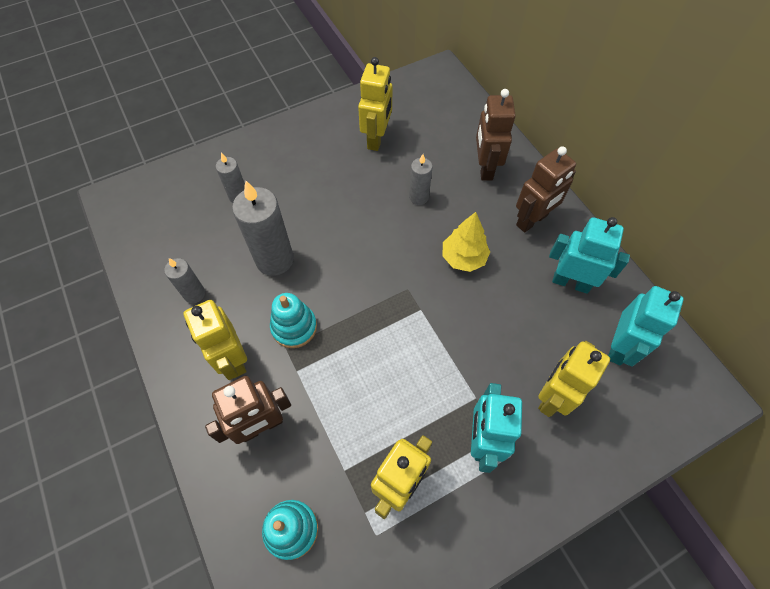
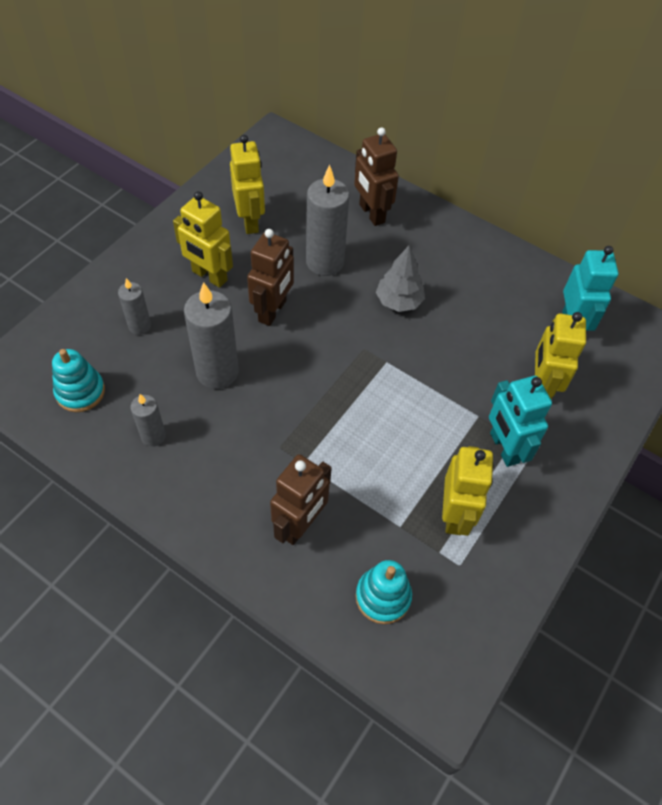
camera: 30 degrees left, 5 degrees down
yellow robot [183,300,247,380] -> yellow robot moved to [173,191,233,288]
turquoise stacking toy [270,293,317,348] -> turquoise stacking toy moved to [52,349,105,412]
grey candle [409,154,433,205] -> grey candle [306,165,349,276], size x1.82
yellow tree [443,212,490,272] -> grey tree [376,246,425,312]
brown robot [516,146,576,233] -> brown robot moved to [247,229,294,326]
turquoise robot [549,217,630,294] -> none

